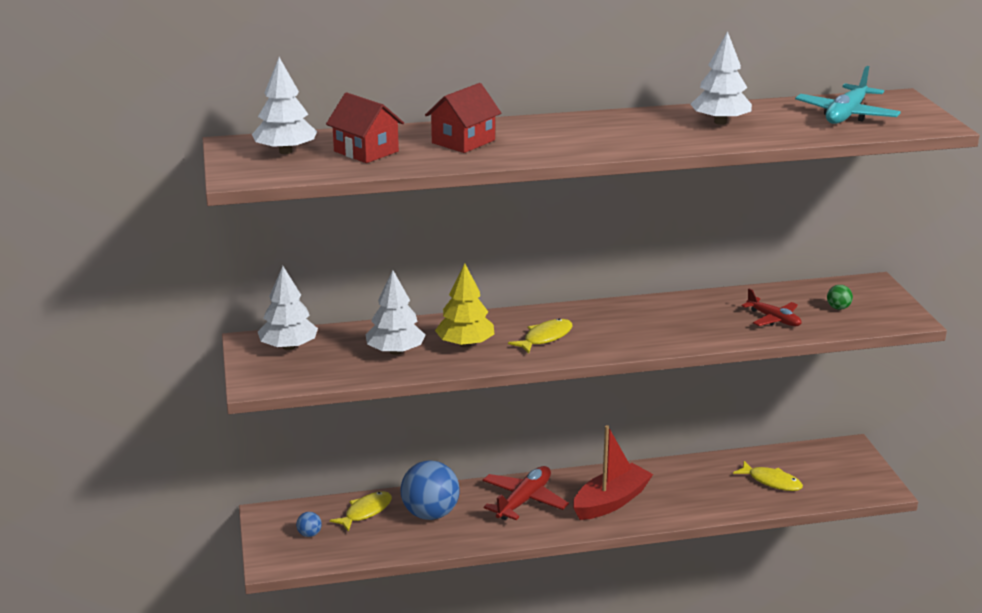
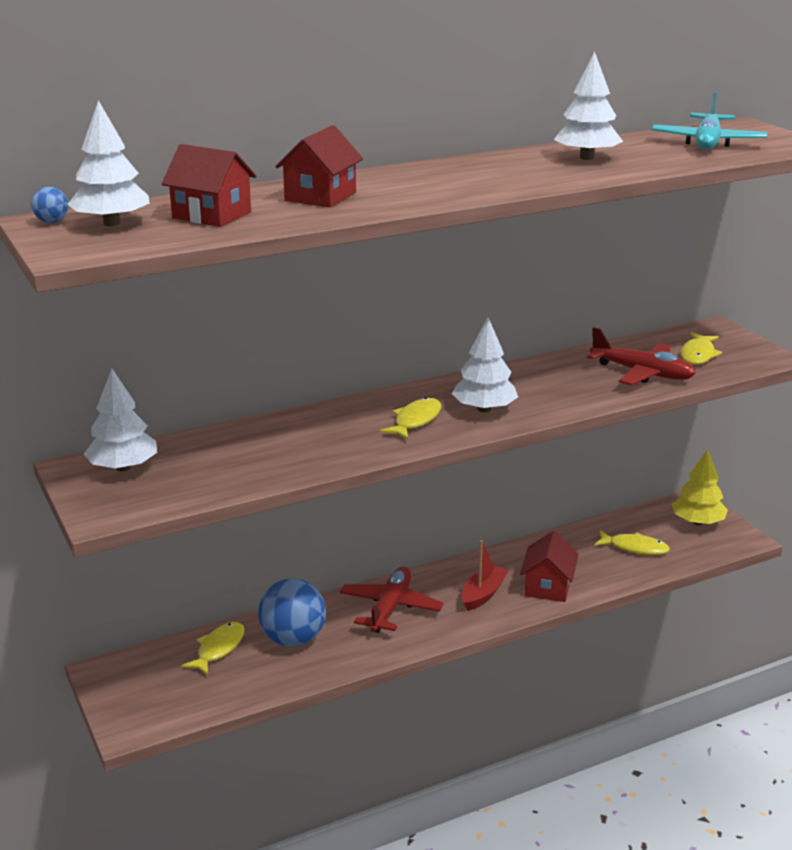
camera: 15 degrees left, 0 degrees up
blue ball [296,512,322,537] -> blue ball moved to [31,187,68,223]
white tree [365,270,426,355] -> white tree moved to [452,317,518,413]
yellow tree [435,263,494,348] -> yellow tree moved to [672,449,728,525]
red boat [573,425,653,520] -> red boat [462,540,509,611], size x0.67
red plane [742,289,801,326] -> red plane [587,327,696,385], size x1.55
green ball [827,285,853,310] -> yellow fish [680,332,722,365]
none -> red house [520,531,579,602]

